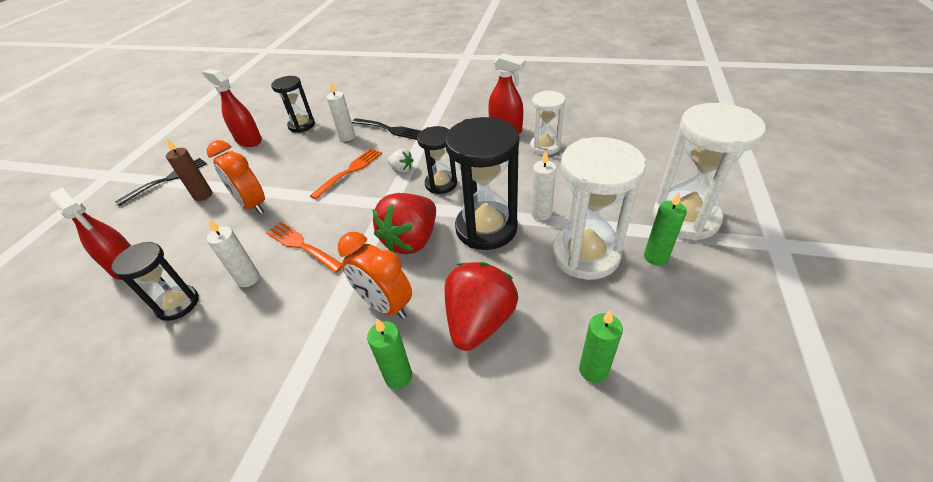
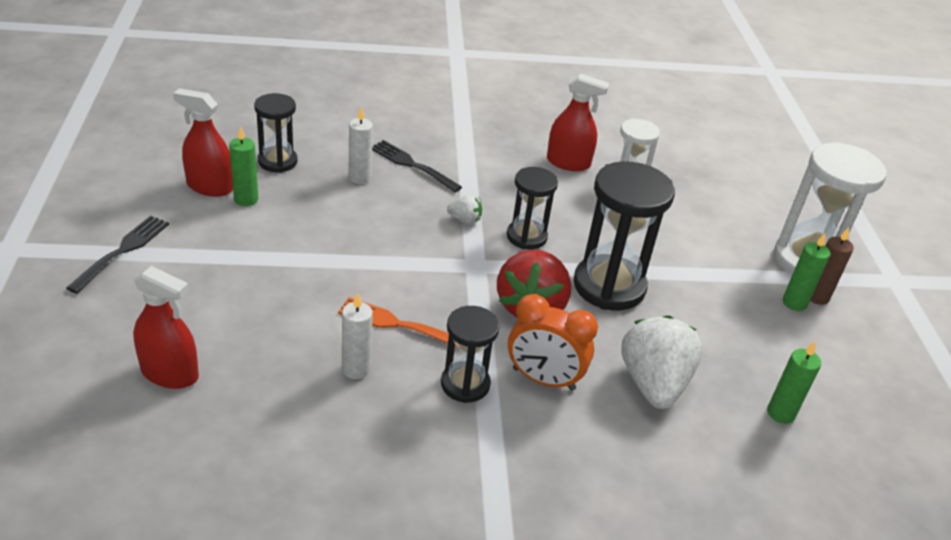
camera: 25 degrees left, 5 degrees down
black hourglass [111,242,199,321] -> black hourglass moved to [441,306,500,403]
brown candle [166,139,212,201] -> brown candle moved to [810,227,854,305]
orange clock [207,140,265,214] -> none
orange fork [310,148,382,200] -> none
black fork [352,118,421,140] -> black fork turned 150 degrees counterclockwise [372,140,462,192]
green candle [367,319,412,389] -> green candle moved to [229,126,258,206]
red strawberry [445,262,518,351] -> white strawberry [621,315,702,409]
white candle [531,151,556,220] -> none
white hourglass [552,137,646,280] -> none

